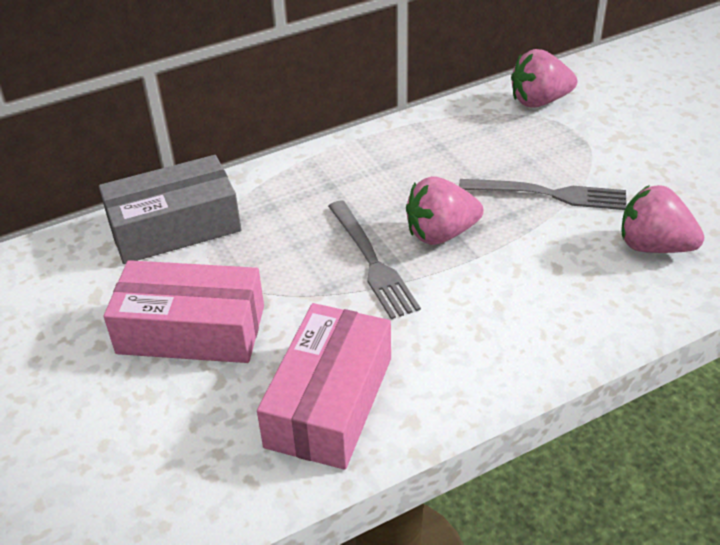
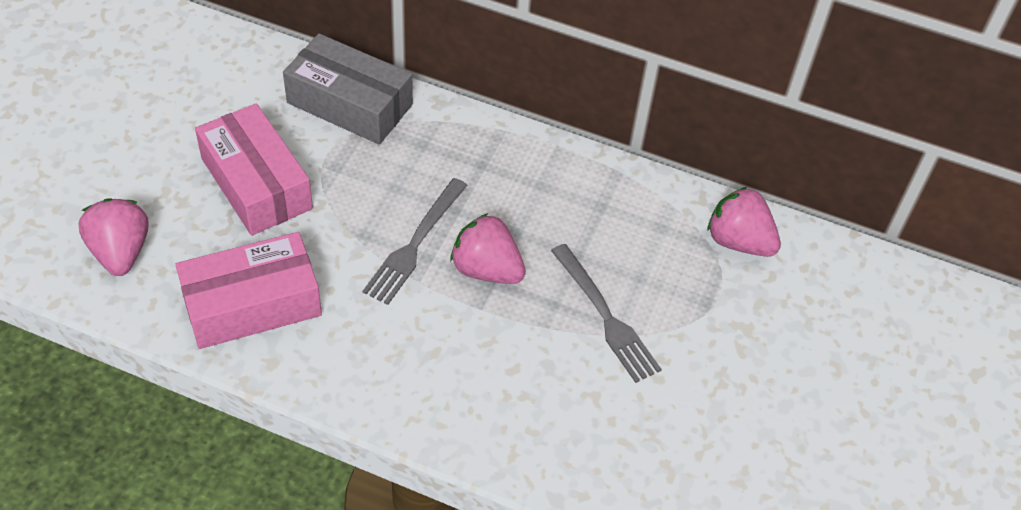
camera: 45 degrees right, 10 degrees up
pink strawberry [621,185,704,253] -> pink strawberry moved to [79,198,149,276]

